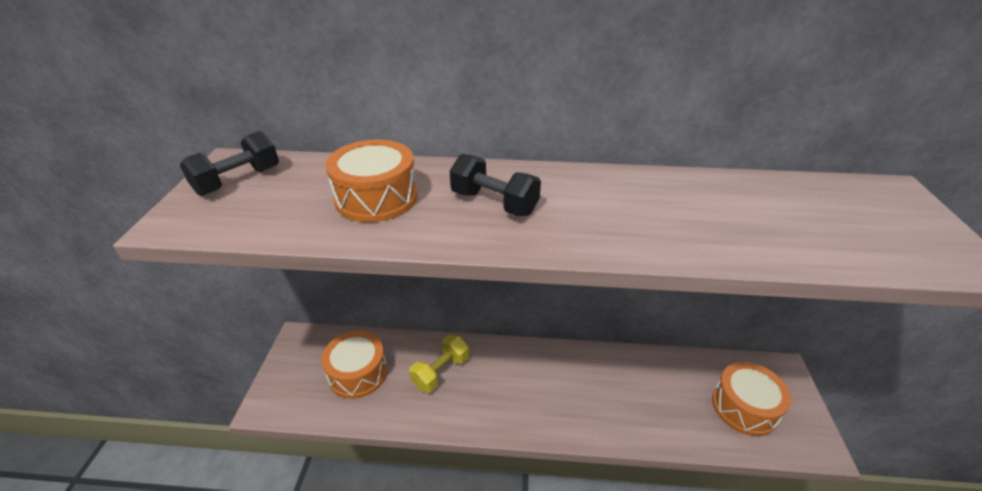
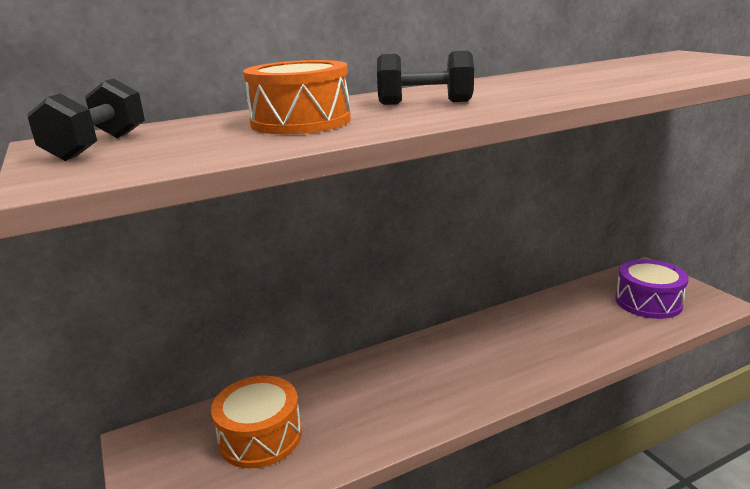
camera: 30 degrees left, 15 degrees down
yellow dumbbell [409,335,469,393] -> none
orange drum [712,362,791,436] -> purple drum [615,259,689,319]

